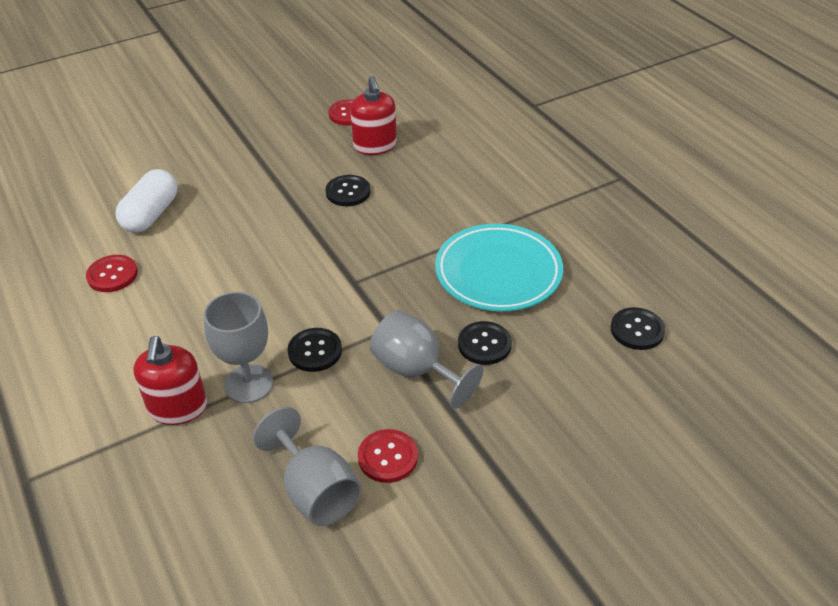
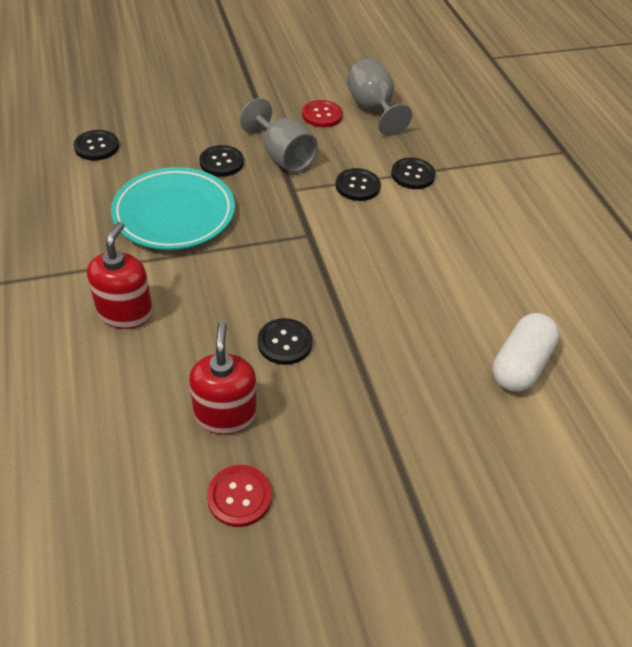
camera: 170 degrees left, 5 degrees up
red button [86,255,138,292] -> none
red soap dispenser [133,336,207,425] -> red soap dispenser moved to [87,222,153,329]
grey goblet [204,292,273,403] -> black button [391,158,436,189]

